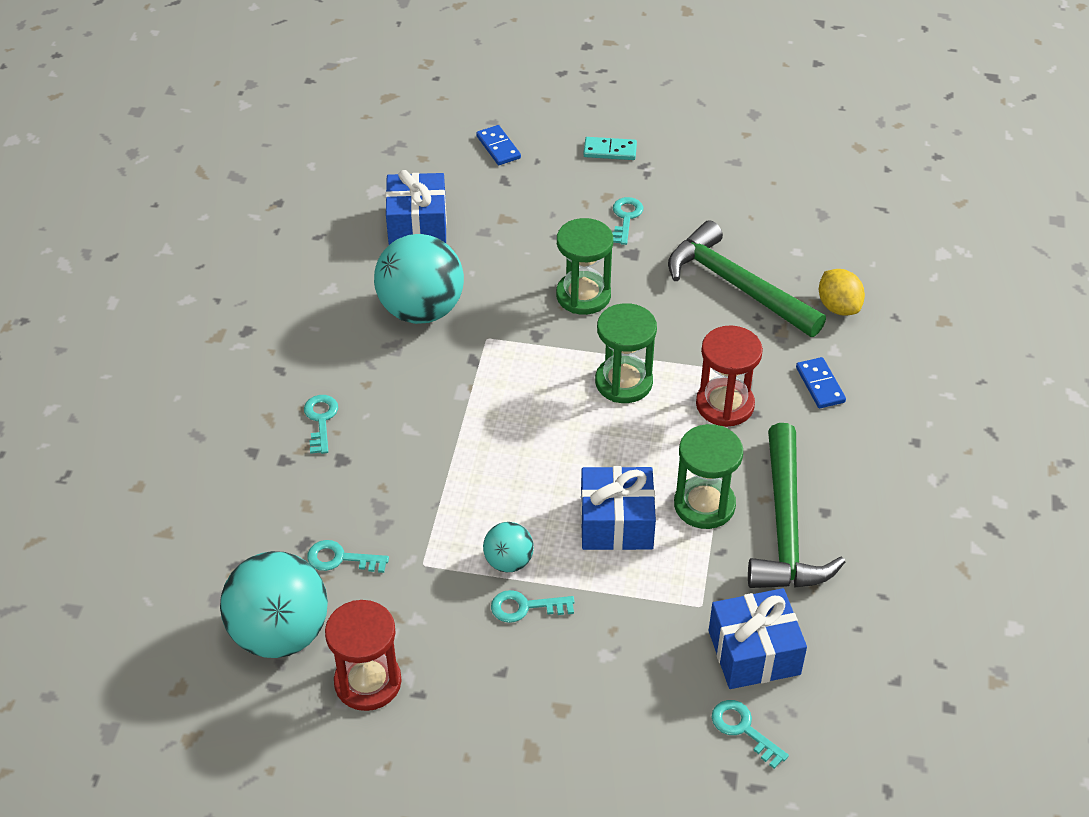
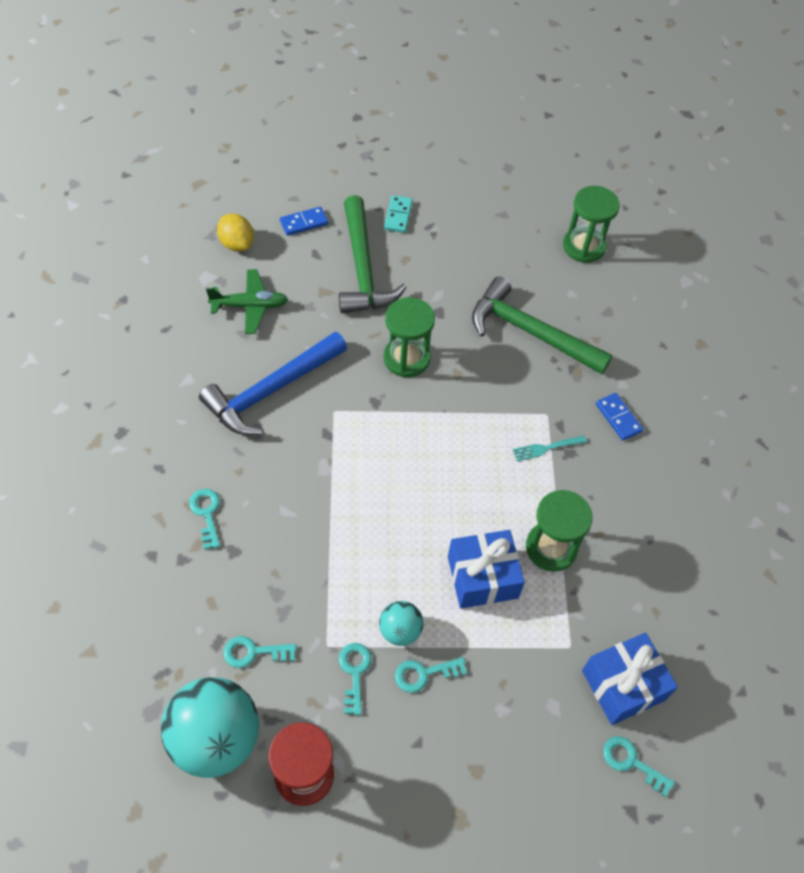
camera: 15 degrees left, 10 degrees up
turquoise ball [374,234,464,324] -> blue hammer [199,332,347,435]
blue gift [385,170,447,245] -> green plane [206,269,288,334]
blue domino [476,125,521,165] -> blue domino turned 75 degrees counterclockwise [280,207,328,236]
turquoise domino [583,137,637,160] -> turquoise domino turned 75 degrees counterclockwise [384,195,413,233]
green hourglass [595,303,657,403] -> green hourglass moved to [563,186,620,263]
turquoise key [612,197,644,245] -> turquoise key moved to [339,643,372,715]
red hourglass [696,325,763,427] -> turquoise fork [512,436,587,461]
green hammer [748,423,845,588] -> green hammer moved to [339,195,407,314]
yellow lemon [819,269,865,316] -> yellow lemon moved to [217,214,254,251]

